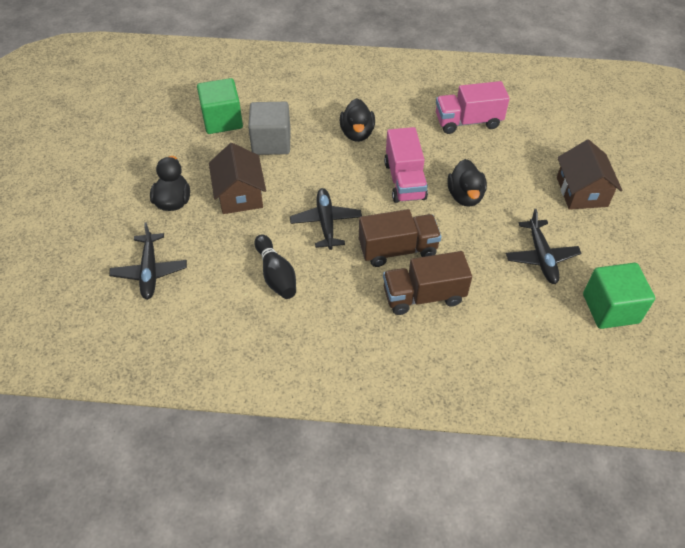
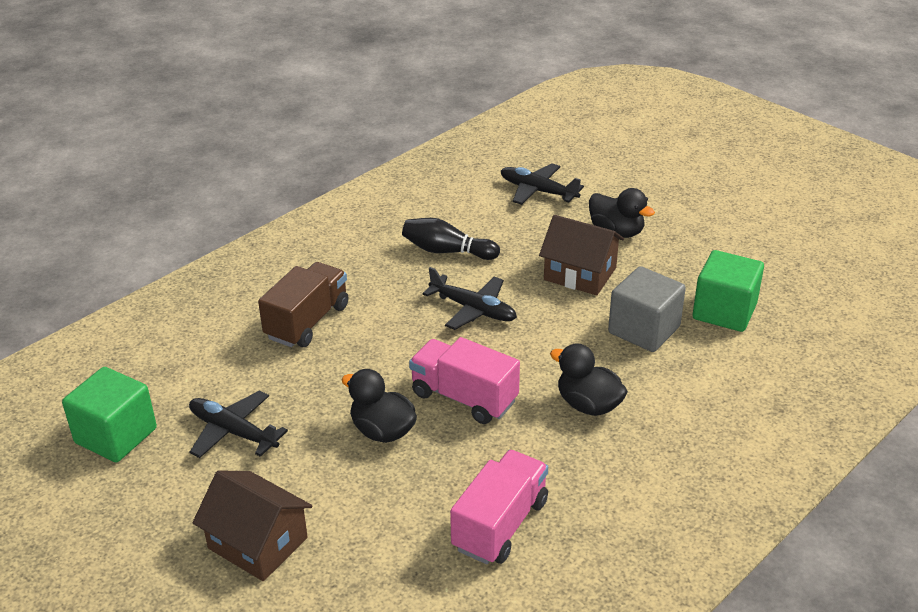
camera: 130 degrees right, 15 degrees down
brown truck [359,209,441,267] -> none

